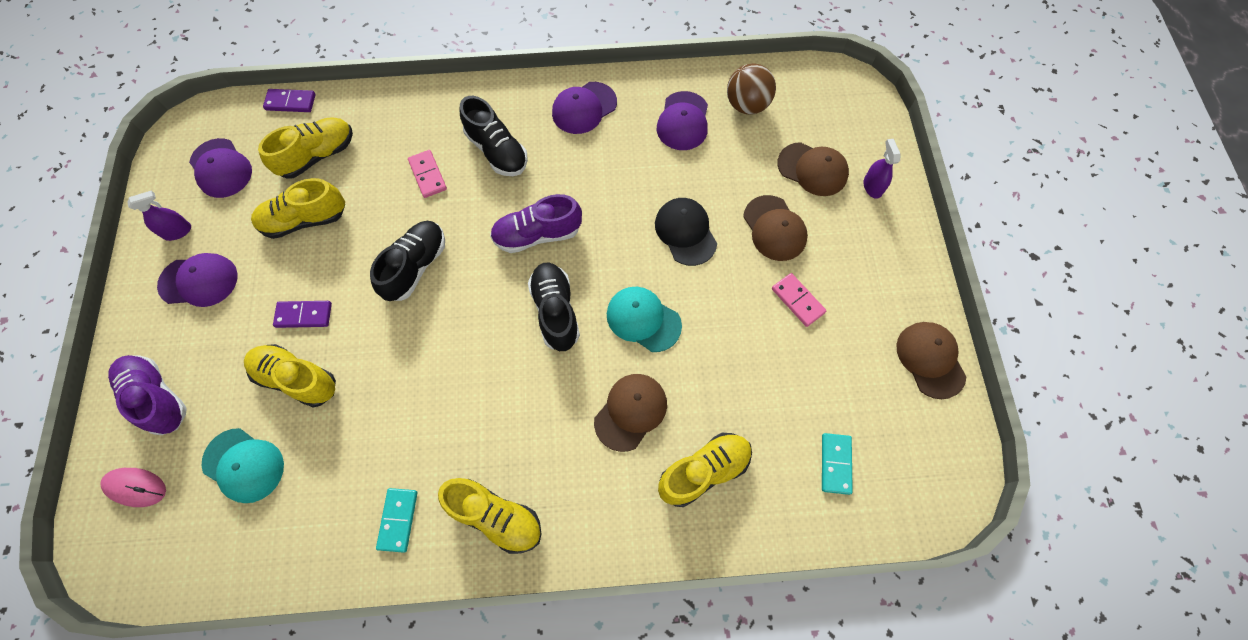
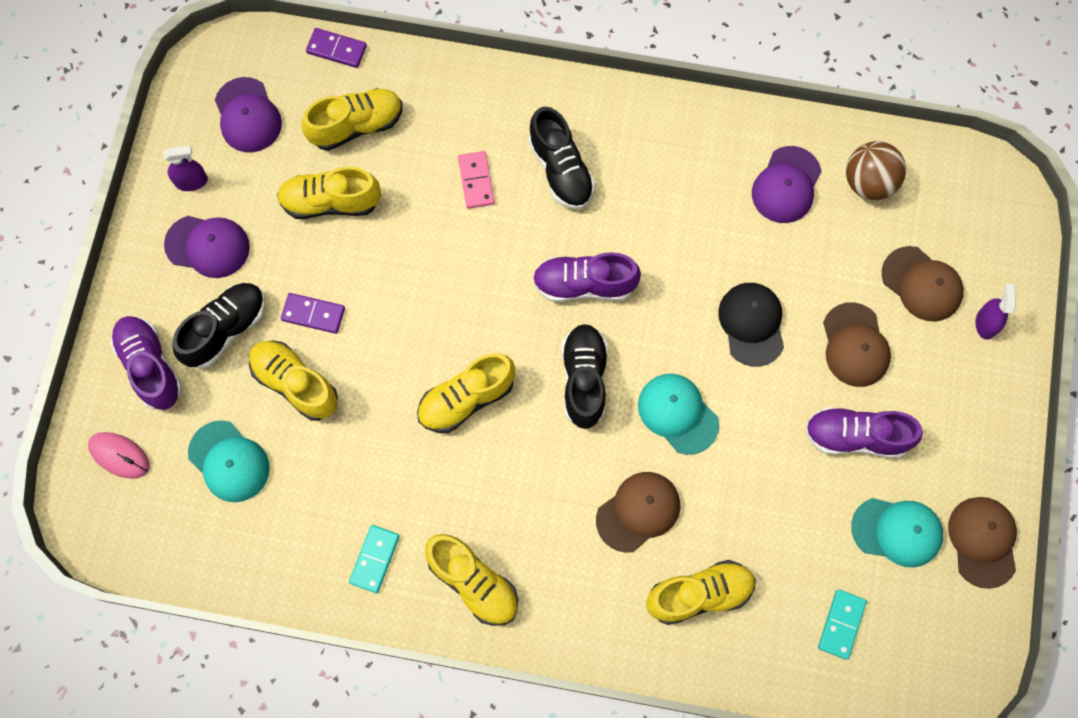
camera: 15 degrees right, 5 degrees up
black shoe [370,221,445,301] -> black shoe moved to [173,283,265,368]
purple cap [552,82,617,134] -> none
pink domino [772,273,826,327] -> purple shoe [805,407,923,458]
none -> yellow shoe [417,353,515,433]
none -> turquoise cap [851,498,943,567]

